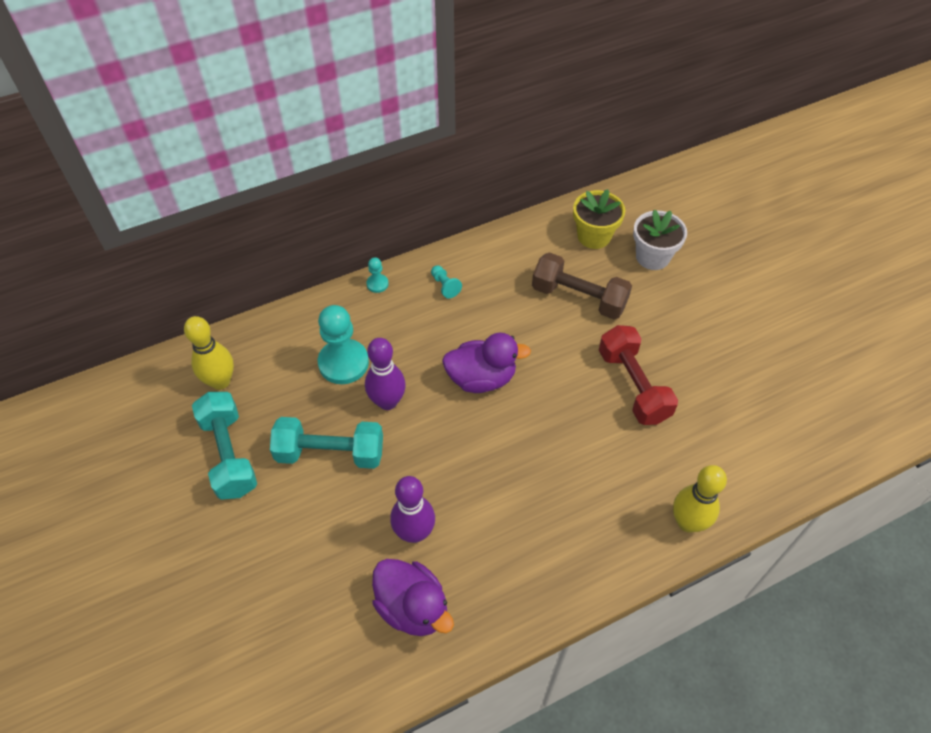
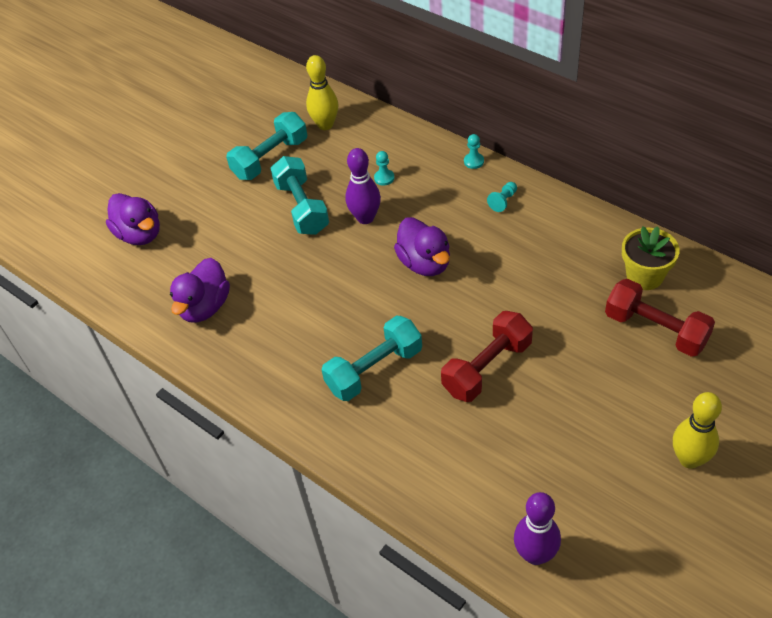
camera: 70 degrees right, 5 degrees down
turquoise pawn [318,305,369,384] -> turquoise pawn [374,151,395,186], size x0.46
purple bowling pin [390,476,435,543] -> purple bowling pin moved to [514,492,561,565]
brown dumbbell [532,252,632,319] -> none
white flower pot [633,210,687,270] -> red dumbbell [605,279,715,357]
yellow bowling pin [673,465,727,532] -> yellow bowling pin moved to [673,392,722,469]
none -> purple duck [106,193,160,245]
none -> turquoise dumbbell [321,316,422,401]

